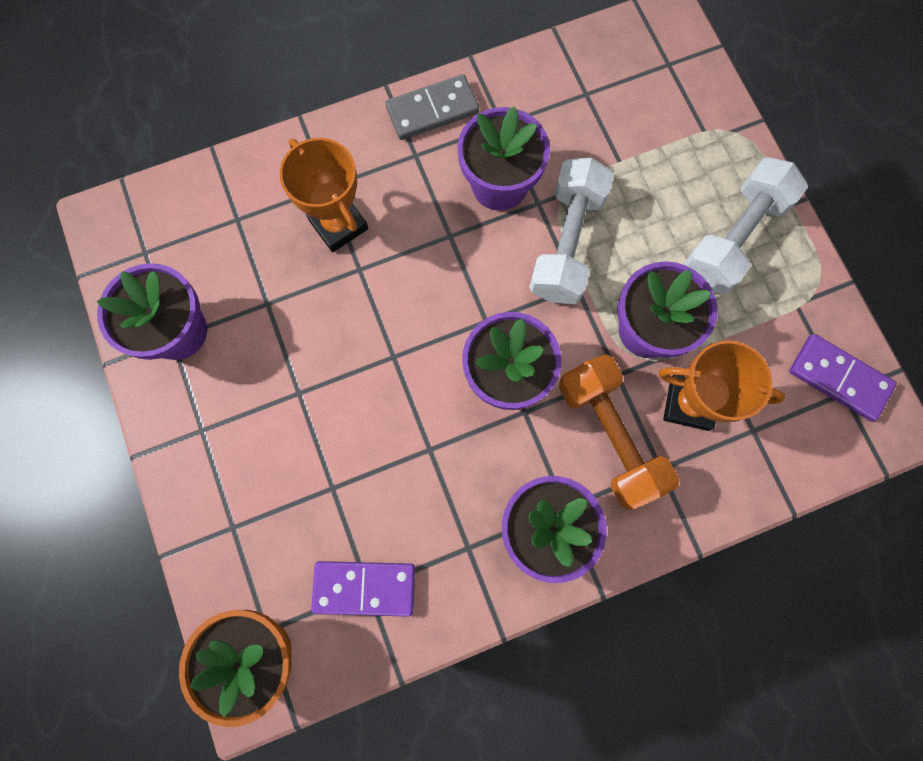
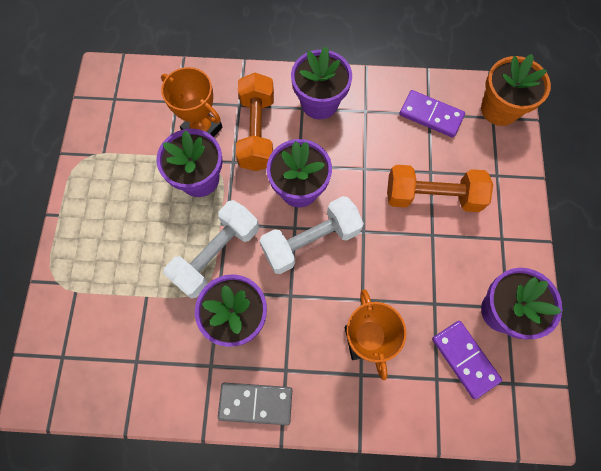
camera: 155 degrees left, 5 degrees down
white dumbbell [684,157,808,294] -> white dumbbell moved to [259,196,364,274]
purple domino [789,334,897,421] -> purple domino moved to [432,321,502,399]
none -> orange dumbbell [387,165,493,212]

